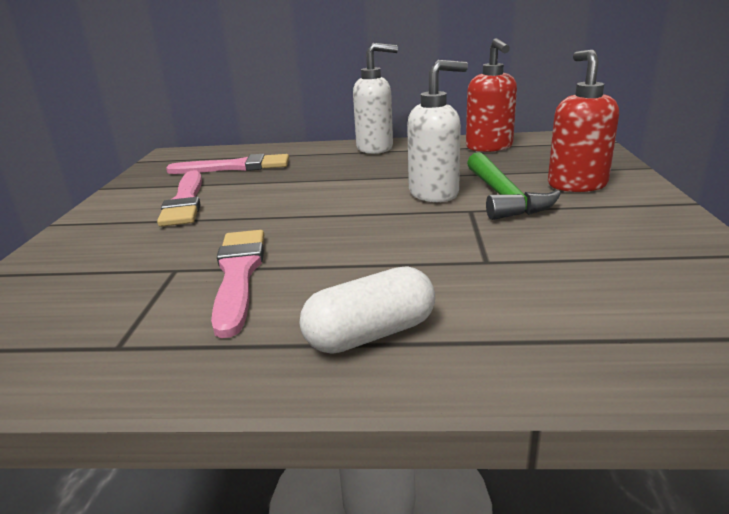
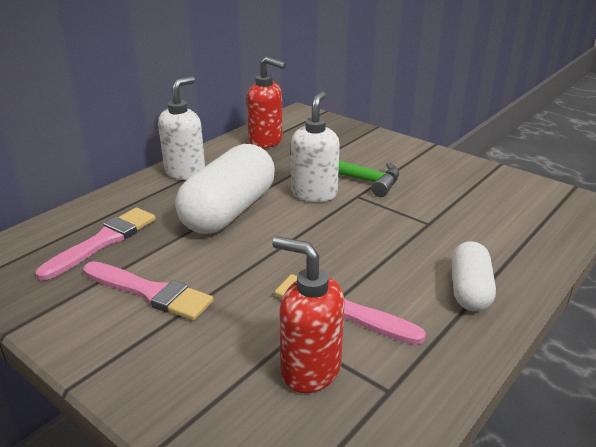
camera: 55 degrees left, 5 degrees up
red soap dispenser [548,50,619,192] -> red soap dispenser moved to [272,236,345,393]
none -> white capsule [175,144,275,234]

